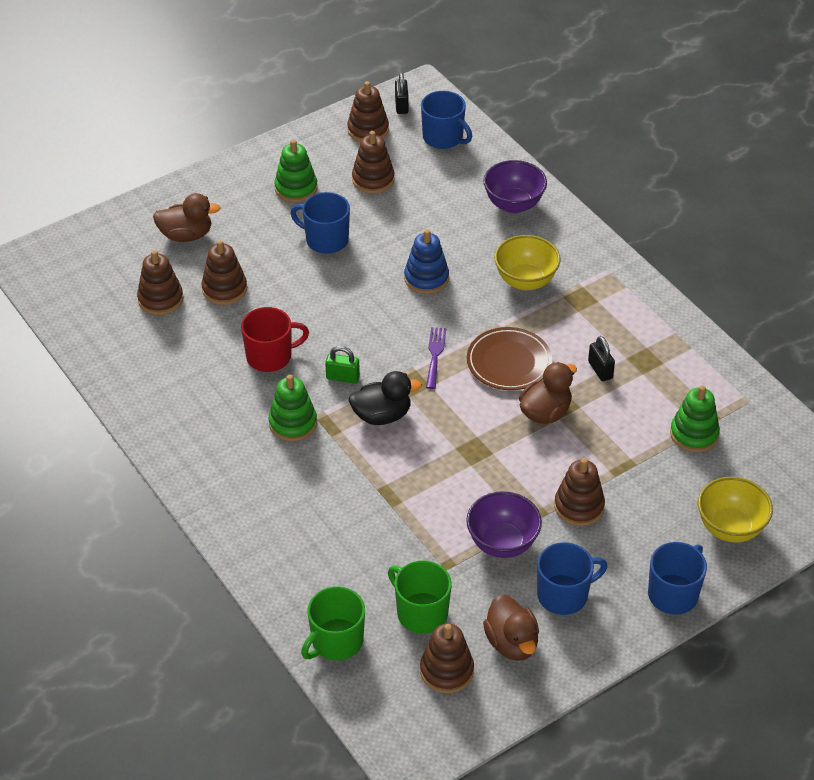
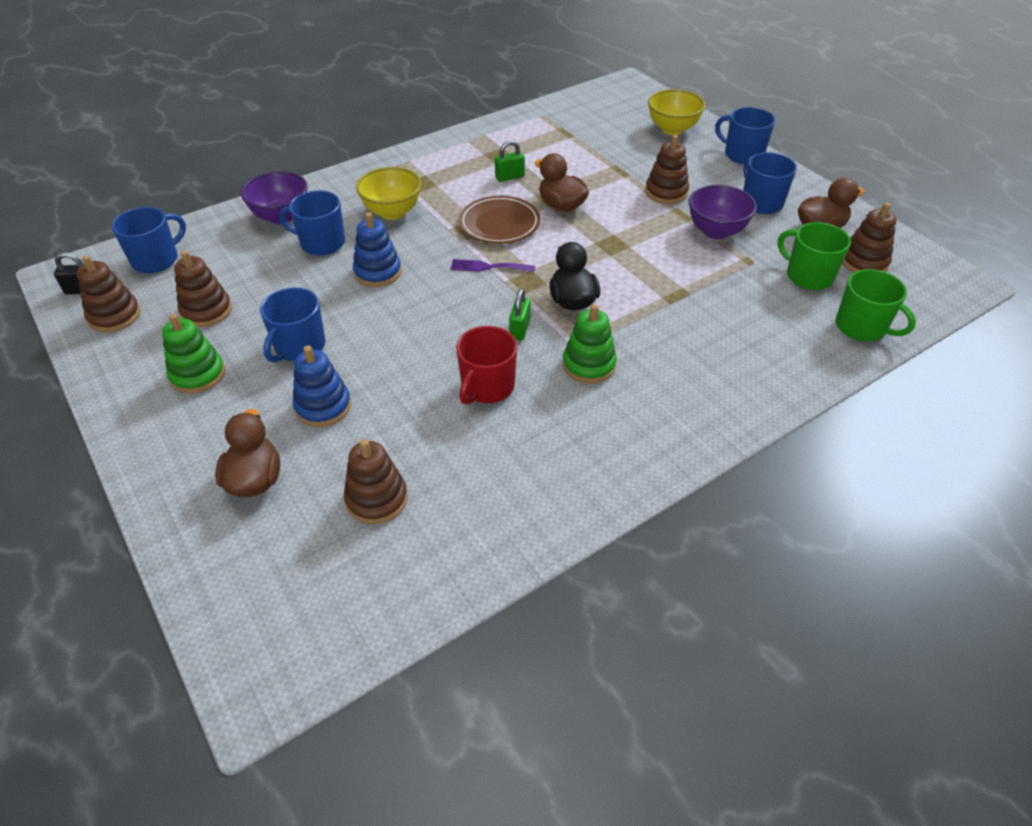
camera: 90 degrees left, 0 degrees up
brown stacking toy [201,240,247,305] -> none
red mug [241,307,309,372] -> red mug turned 135 degrees counterclockwise [456,326,517,405]
green mug [388,560,451,634] -> green mug turned 90 degrees clockwise [778,222,851,290]
black padlock [588,336,615,381] -> green padlock [495,140,525,182]
green stacking toy [670,385,720,452] -> none
none -> blue mug [279,190,345,255]
none -> blue stacking toy [293,345,351,427]

